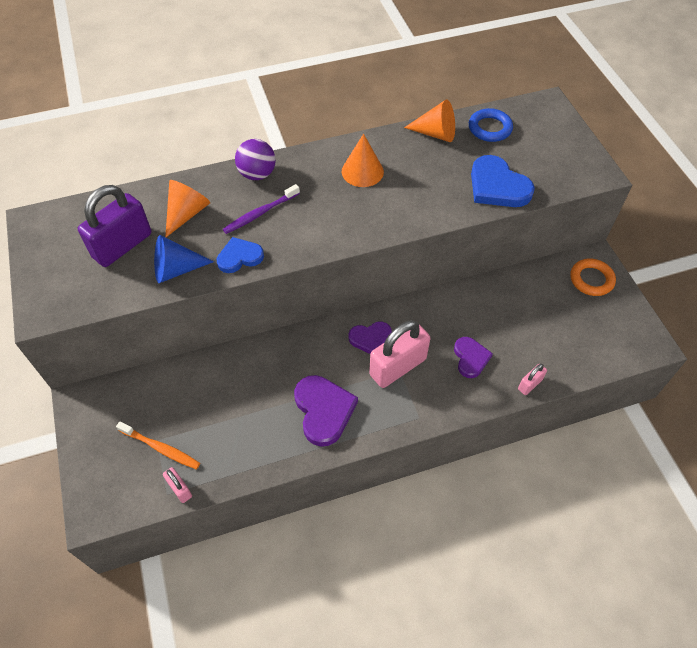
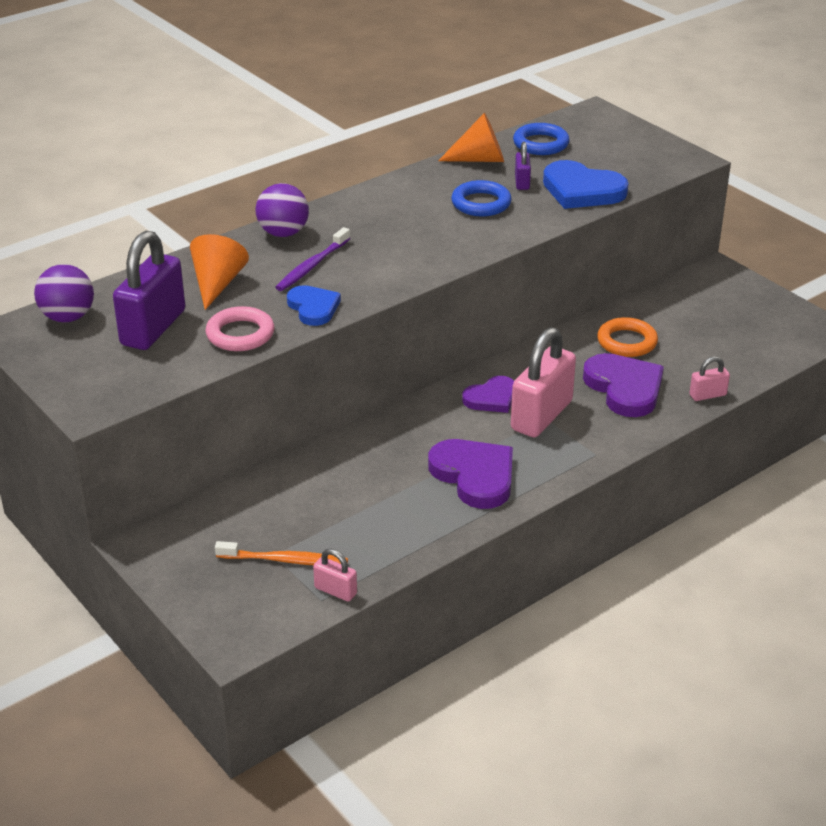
camera: 20 degrees left, 20 degrees down
blue cone [154,235,214,283] -> pink ring [205,306,274,351]
blue heart [217,237,264,273] -> blue heart turned 105 degrees clockwise [287,285,341,326]
orange cone [342,134,384,187] -> none
purple heart [454,337,493,378] -> purple heart [583,353,664,417], size x1.59
pink padlock [518,364,547,395] -> pink padlock turned 45 degrees clockwise [689,356,730,401]
orange ring [570,259,616,296] -> orange ring moved to [597,317,658,357]
none -> purple ball [34,264,94,323]
none -> blue ring [451,180,512,216]
none -> purple padlock [515,142,531,190]

